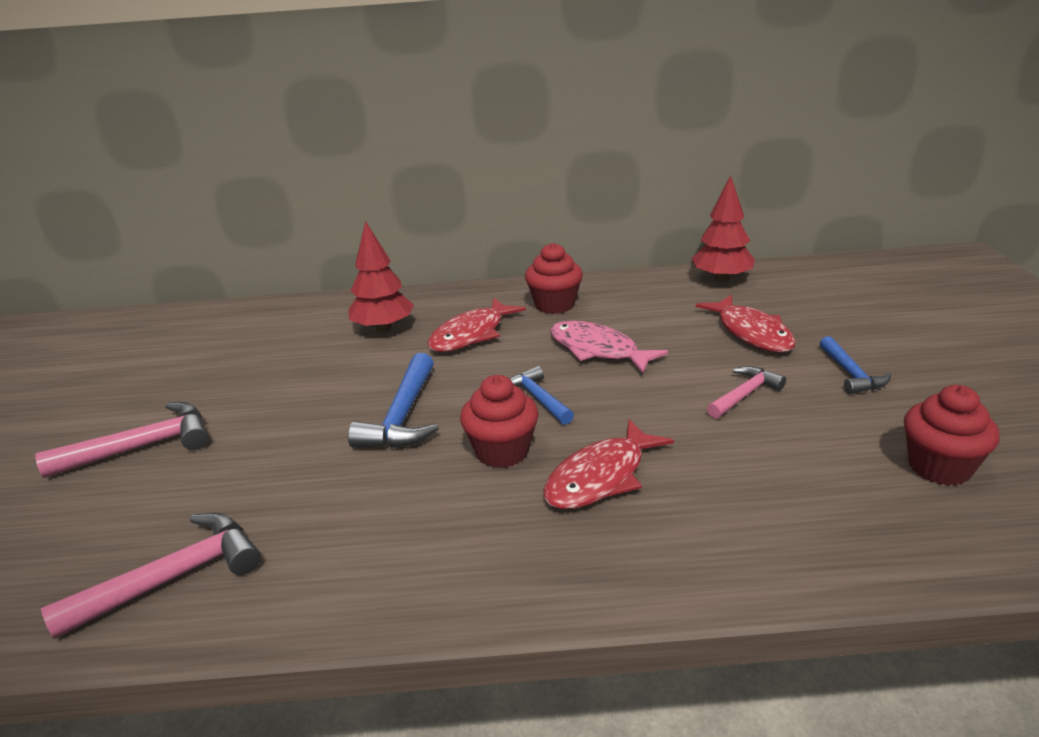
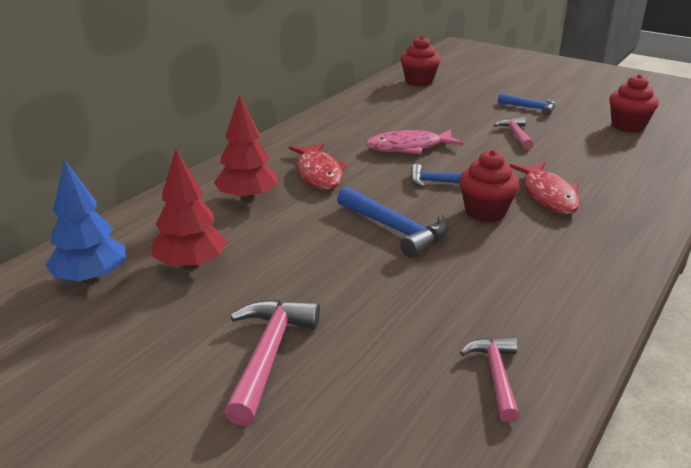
camera: 55 degrees left, 0 degrees up
pink hammer [41,512,261,639] -> pink hammer [460,337,520,422], size x0.63
red cupcake [525,243,583,314] -> red cupcake moved to [400,36,441,87]
red tree [692,175,755,282] -> red tree moved to [152,149,227,270]
red fish [696,295,796,353] -> none
none -> blue tree [46,160,126,284]

